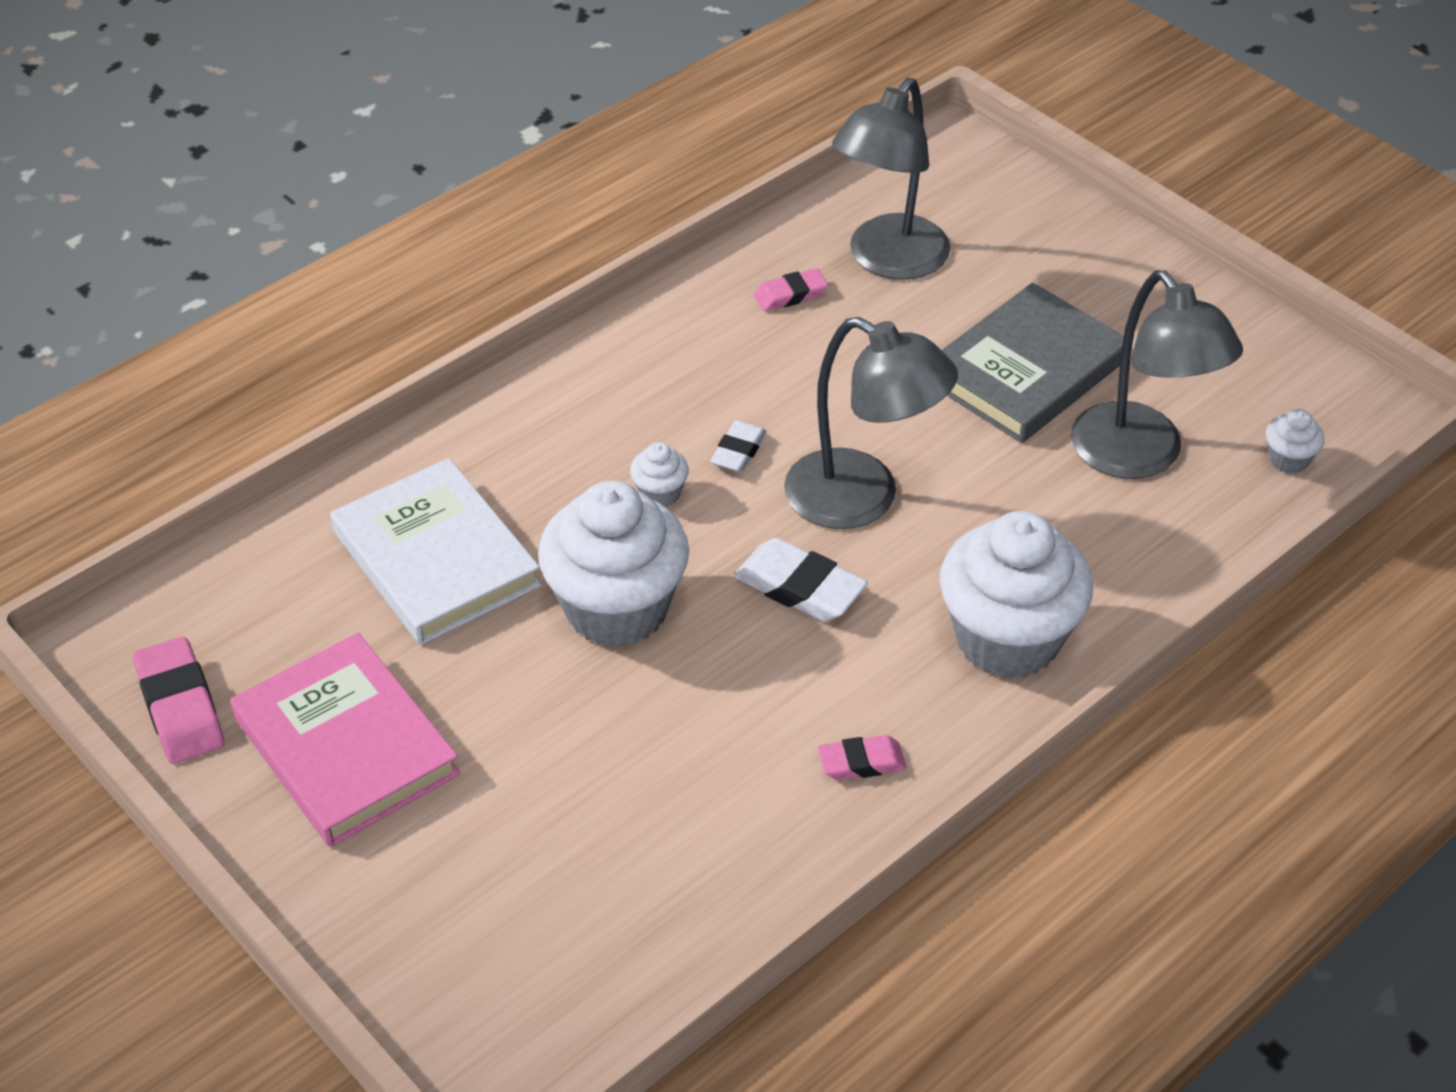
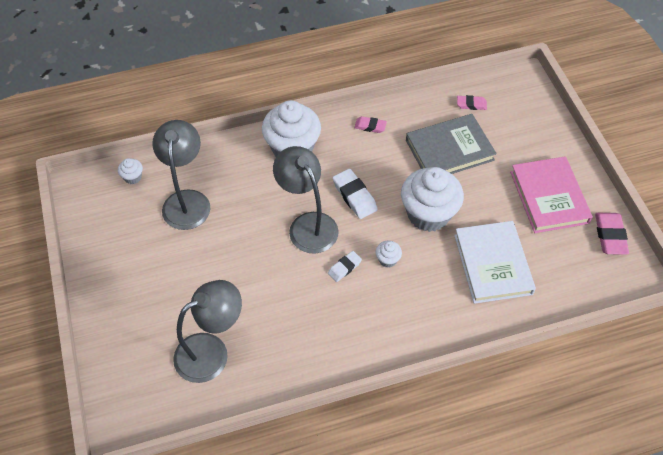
camera: 155 degrees left, 10 degrees up
pink eraser [754,268,828,311] -> pink eraser moved to [457,95,487,110]
grey book [942,283,1124,443] -> grey book moved to [406,114,497,174]

